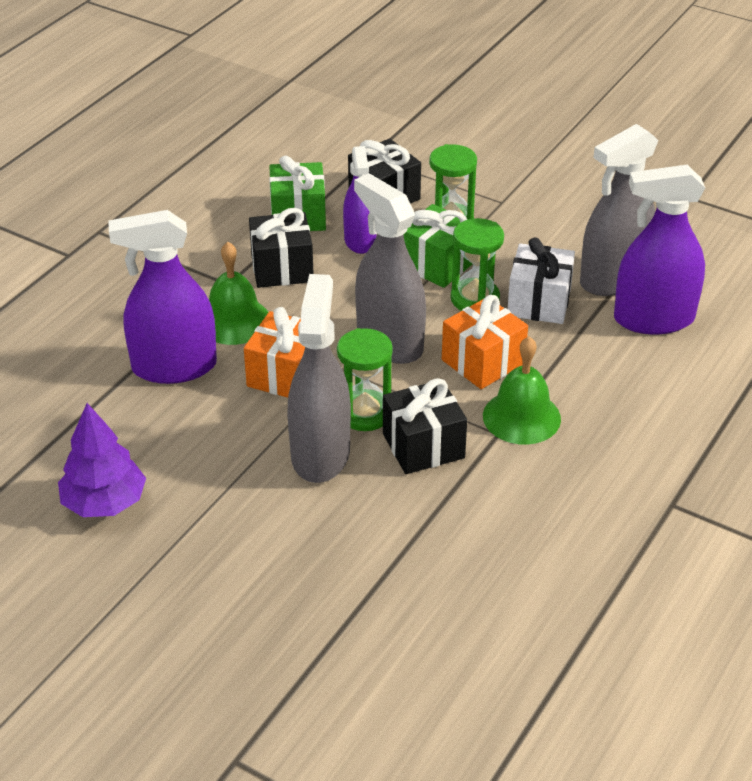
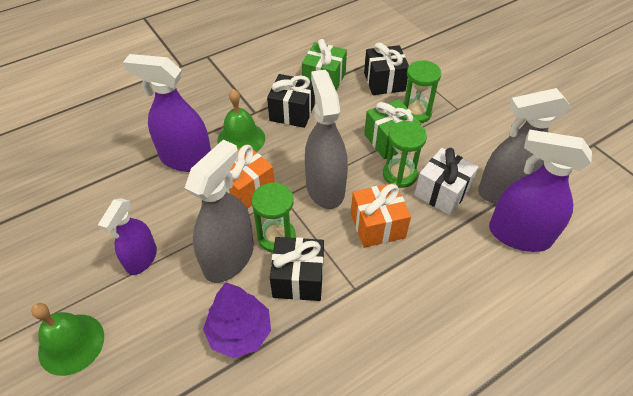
camera: 25 degrees right, 10 degrees up
purple tree [58,403,146,517] -> purple tree moved to [203,282,271,358]
purple spray bottle [343,146,376,254] -> purple spray bottle moved to [98,198,157,275]
green bell [483,337,561,445] -> green bell moved to [31,303,104,376]

